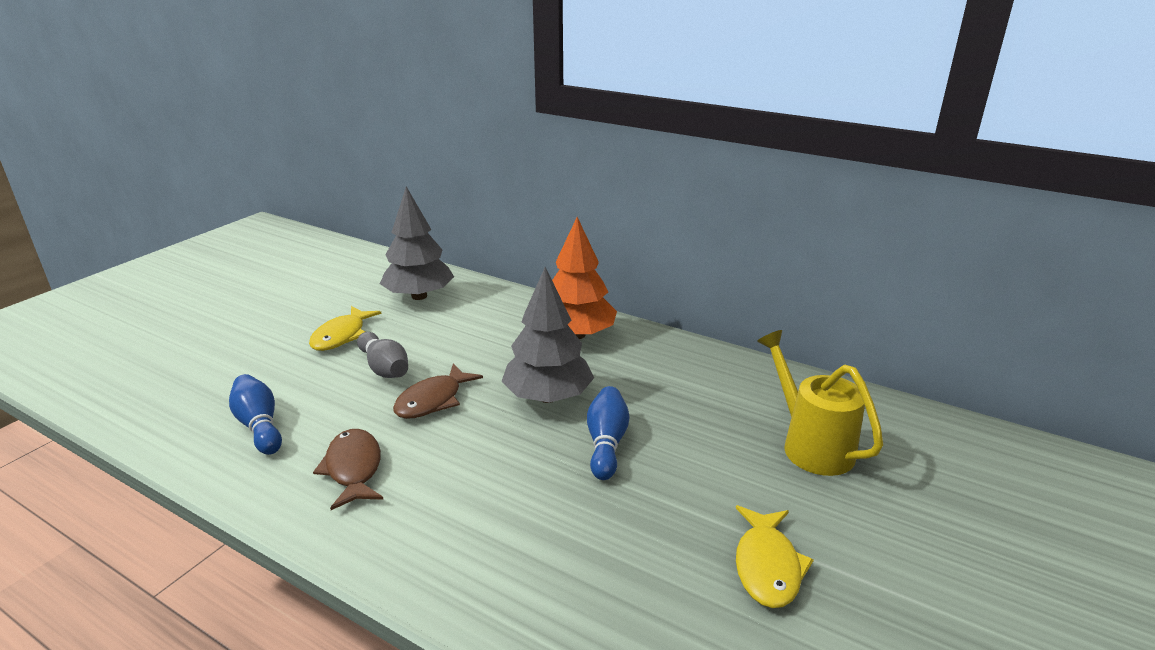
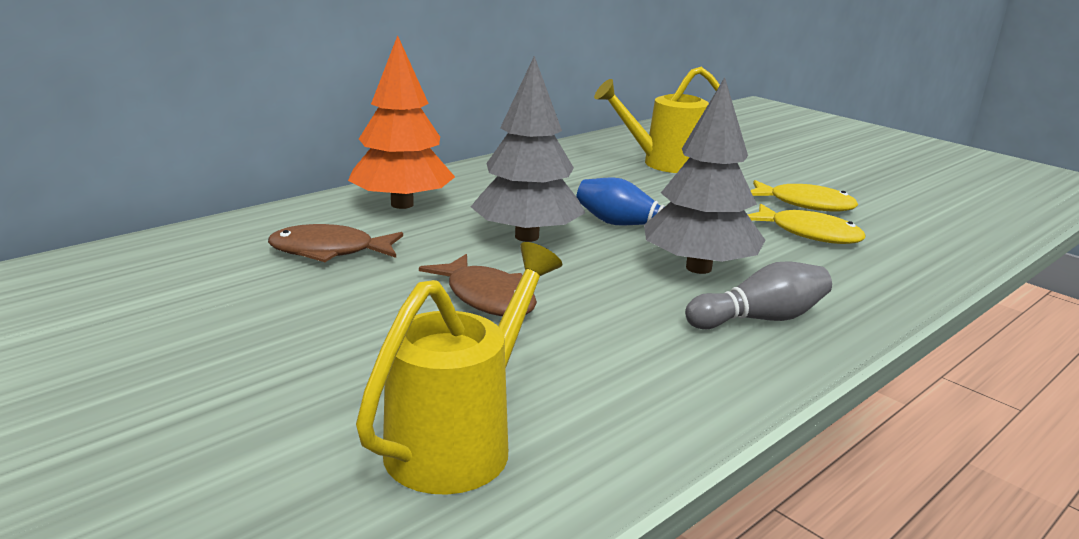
camera: 75 degrees left, 5 degrees down
blue bowling pin [229,374,282,455] -> yellow watering can [356,242,562,495]
yellow fish [309,306,382,351] -> yellow fish moved to [747,204,865,244]
brown fish [313,429,384,510] -> brown fish moved to [268,224,403,262]
grey bowling pin [357,332,408,378] -> grey bowling pin moved to [685,261,832,329]
grey tree [380,186,454,300] -> grey tree moved to [644,77,765,274]

